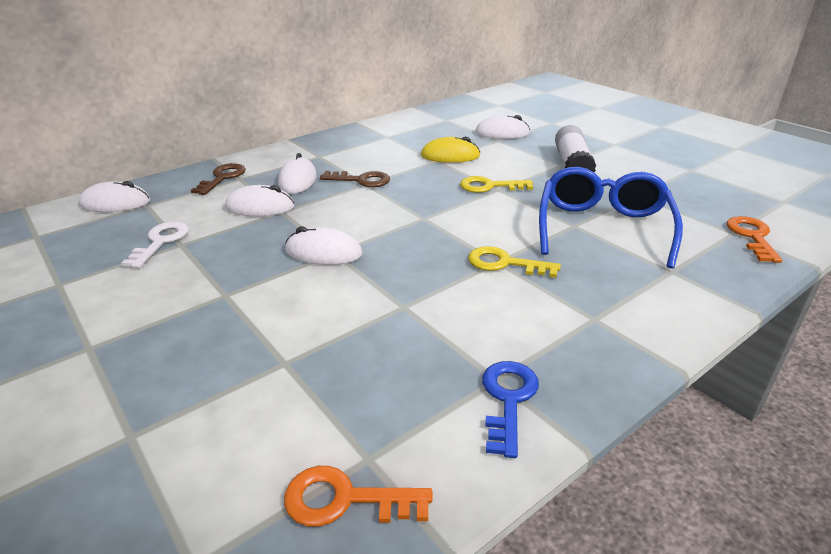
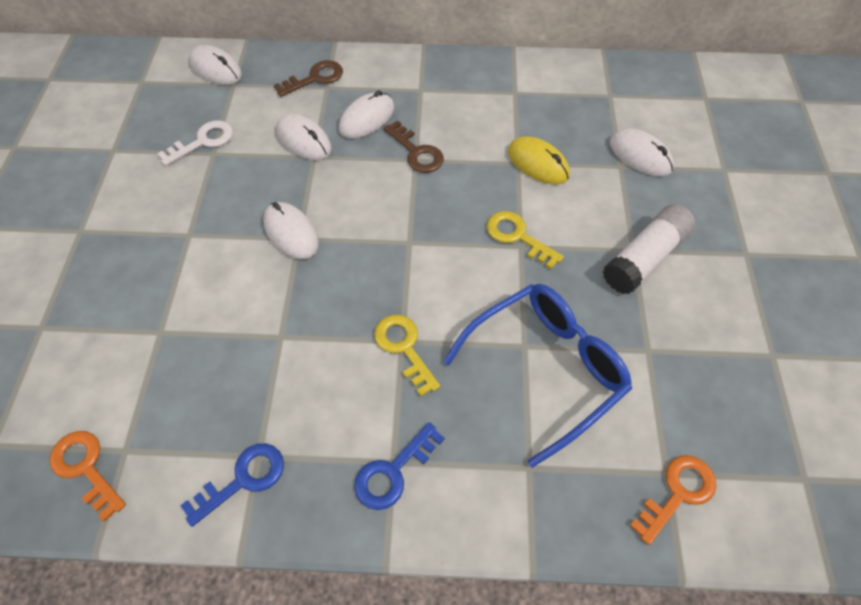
camera: 40 degrees right, 25 degrees up
none -> blue key [354,422,445,510]

